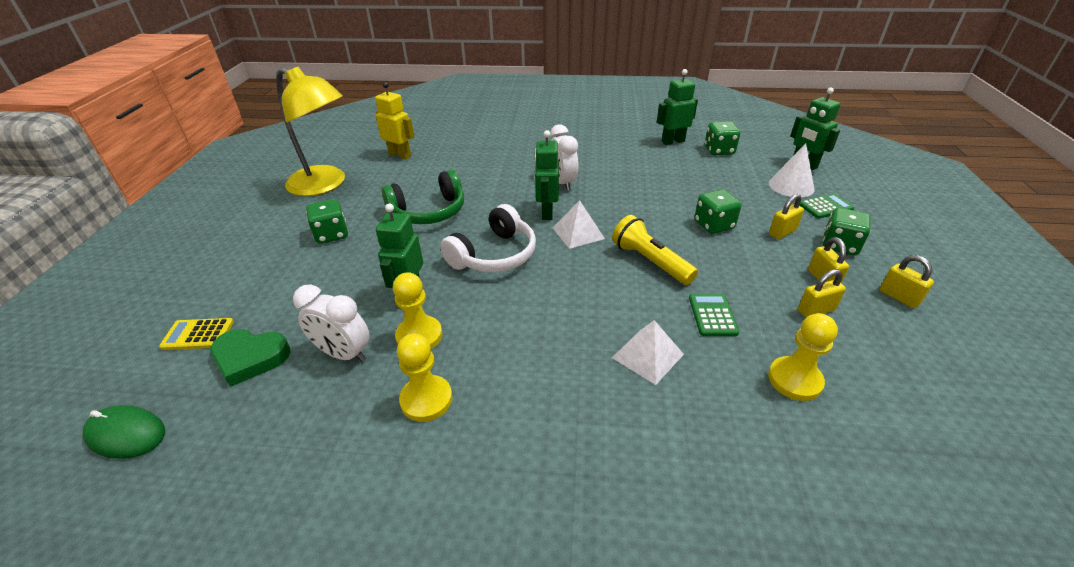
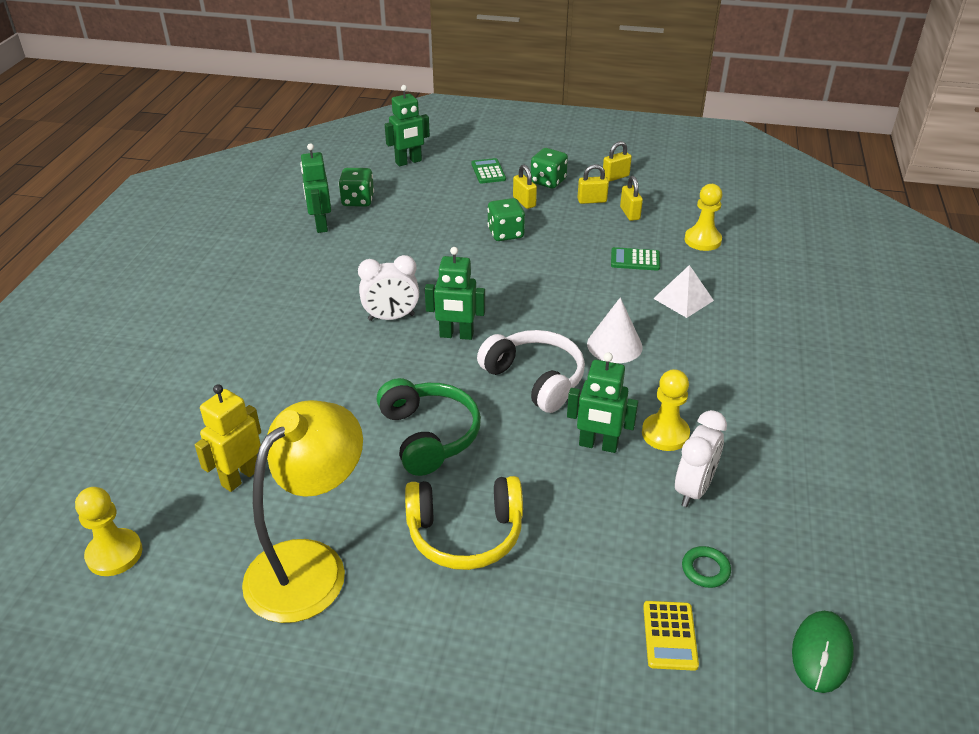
camera: 85 degrees left, 0 degrees up
green heart [210,329,291,387] -> green ring [682,546,731,588]
green dice [306,199,348,244] -> yellow headphones [405,476,523,570]
yellow pawn [397,334,452,422] -> yellow pawn moved to [75,487,142,576]
white pyramid [552,200,605,249] -> none
yellow flashlight [612,215,698,285] -> none
white cone [769,144,815,197] -> white cone moved to [587,297,643,363]

